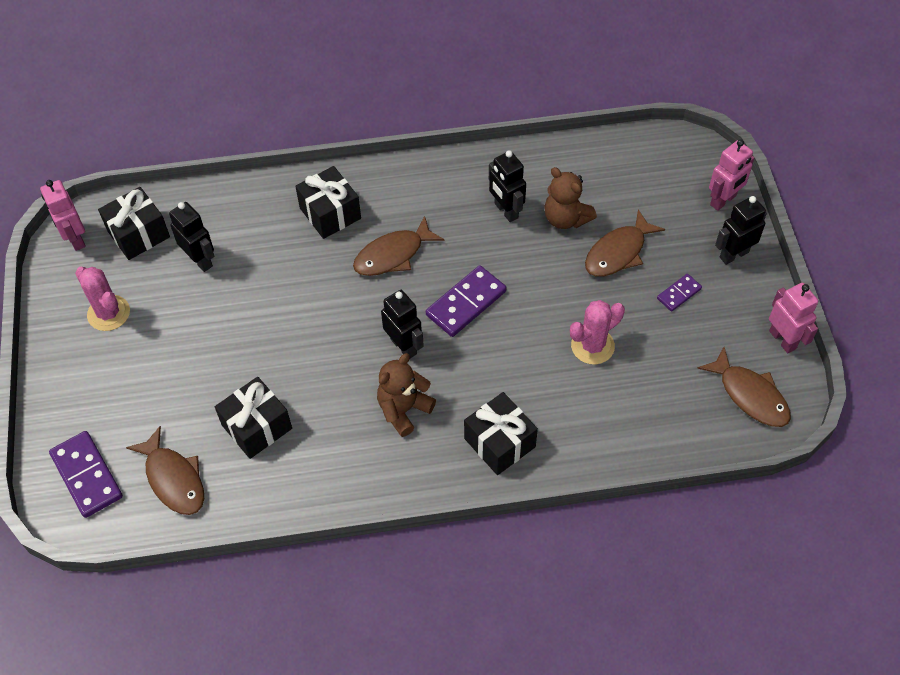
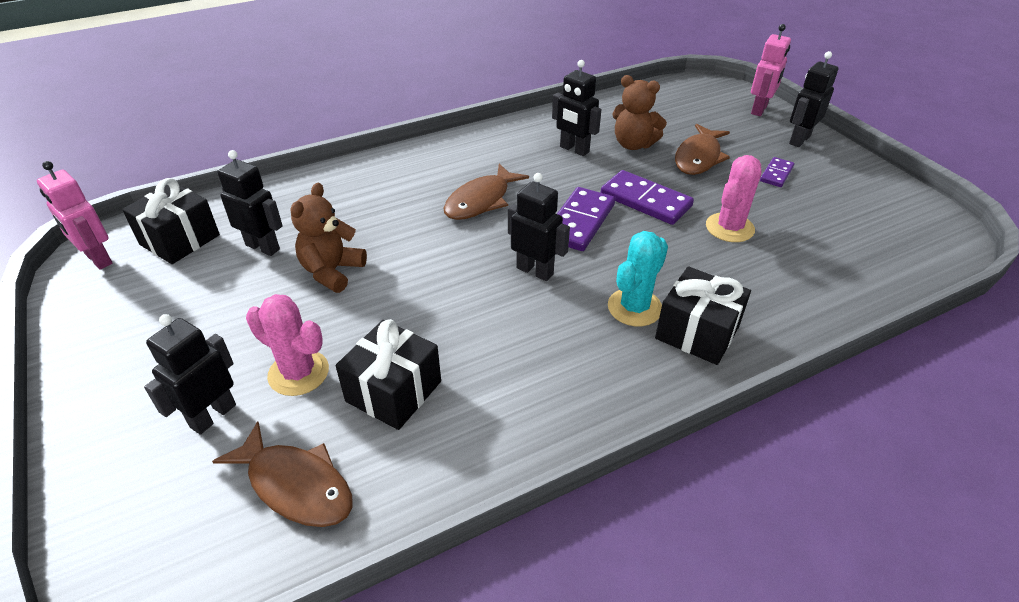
camera: 20 degrees left, 15 degrees down
purple domino [49,431,123,518] -> purple domino moved to [600,170,694,225]
pink cactus [75,267,130,331] -> pink cactus moved to [246,294,329,396]
black gift [295,166,361,239] -> none
brown teddy bear [377,353,436,437] -> brown teddy bear moved to [290,183,367,293]
brown fish [697,347,791,427] -> none
pink robot [769,283,818,353] -> none
none -> black robot [144,314,236,435]
none -> turquoise cactus [608,231,668,326]

